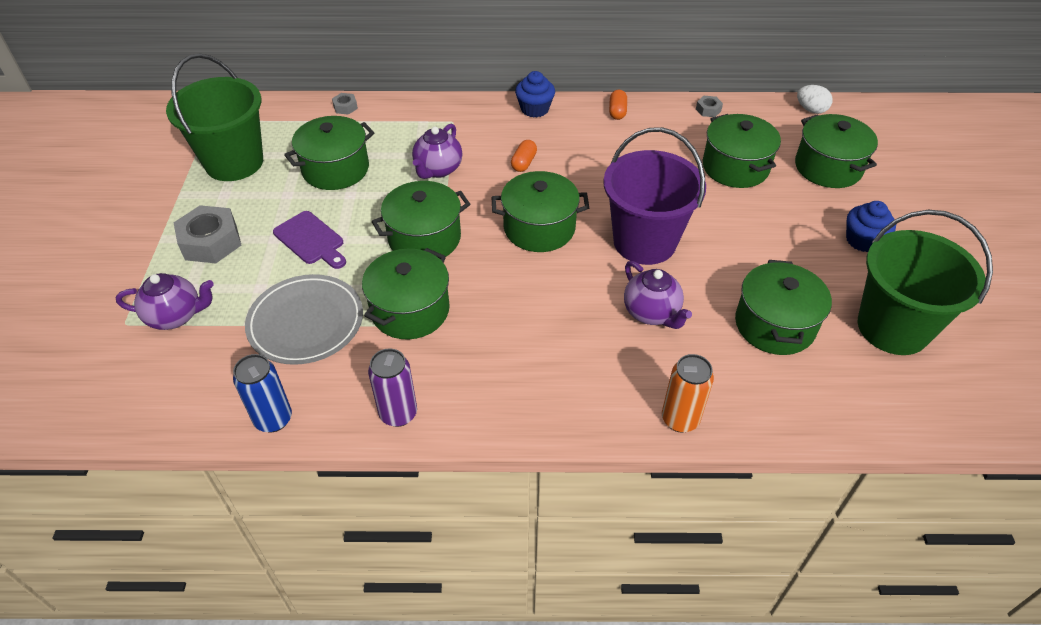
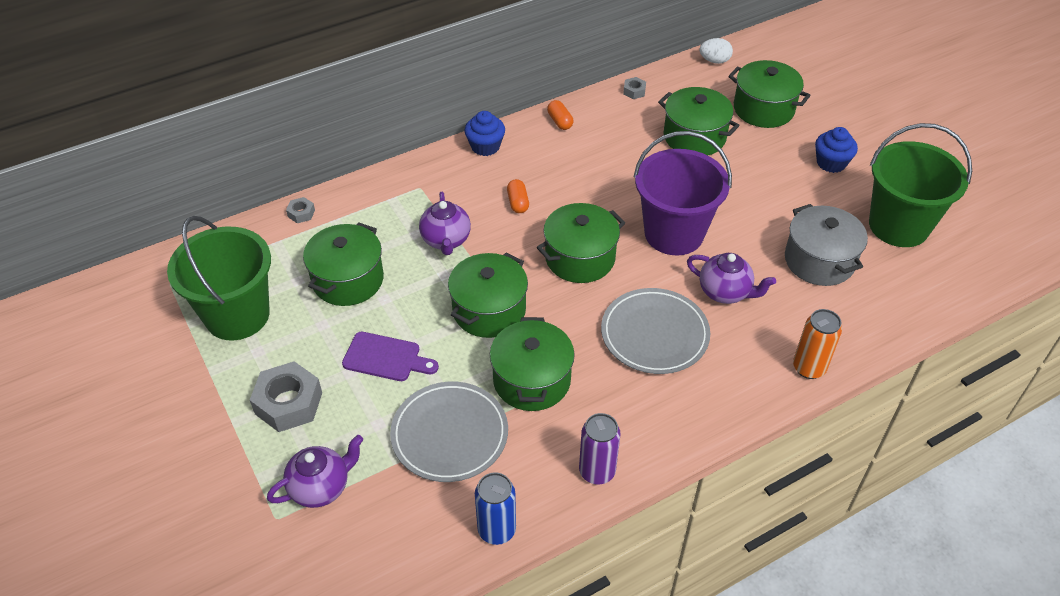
camera: 30 degrees left, 0 degrees up
green pot [735,260,832,355] -> grey pot [785,204,868,286]
none -> grey plate [601,288,710,374]

